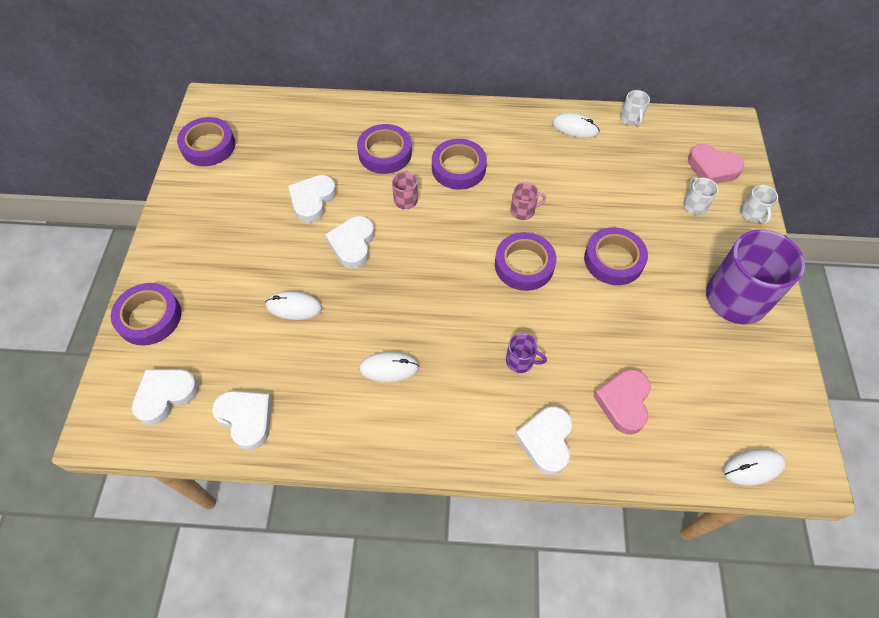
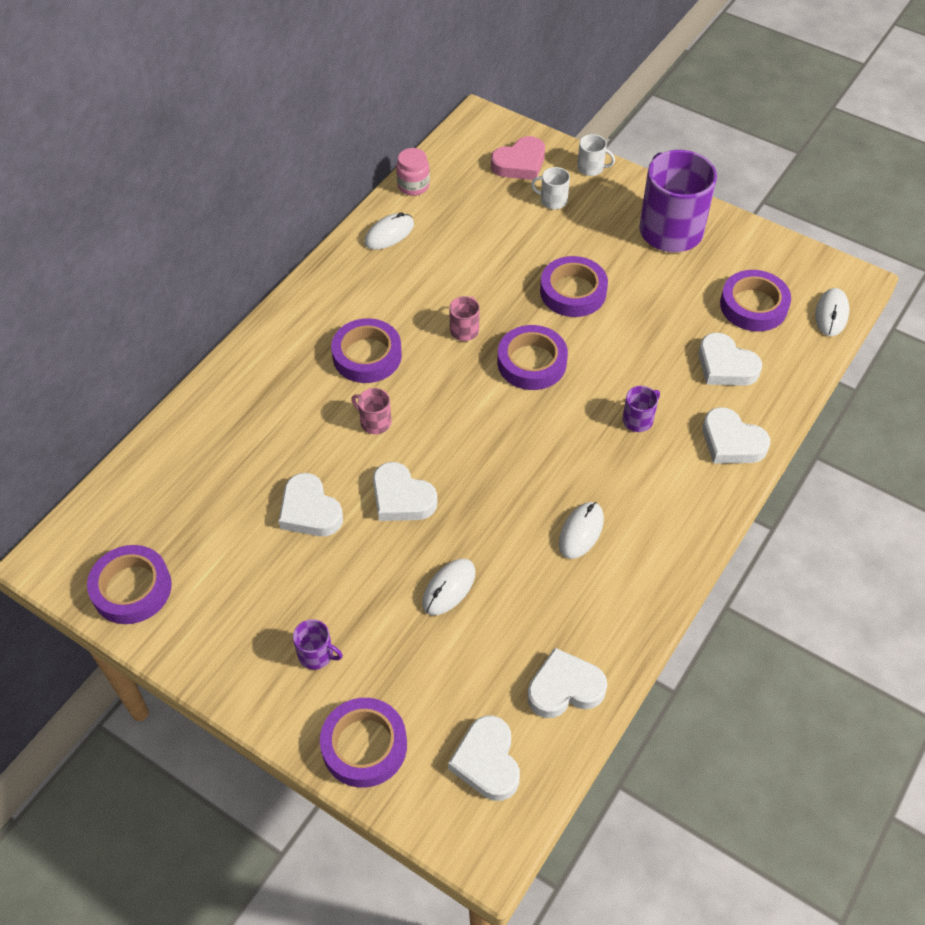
camera: 60 degrees left, 5 degrees down
purple tape [357,124,412,174] -> purple tape moved to [720,270,791,332]
pink heart [593,369,651,434] -> white heart [699,332,762,386]
white mug [620,90,650,126] -> pink jar [396,148,430,196]
none -> purple mug [293,619,343,670]

